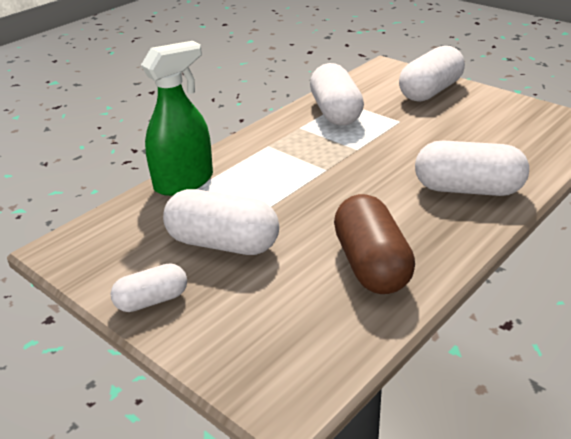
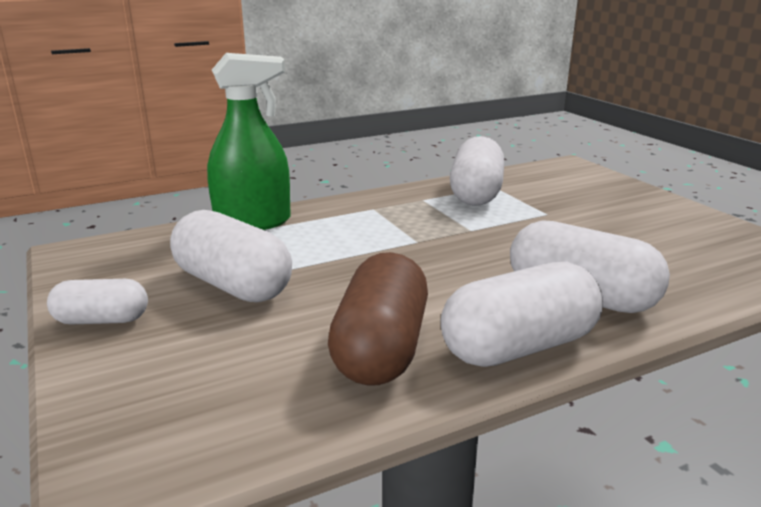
camera: 20 degrees right, 10 degrees down
white capsule [399,45,465,102] -> white capsule moved to [441,262,603,367]

